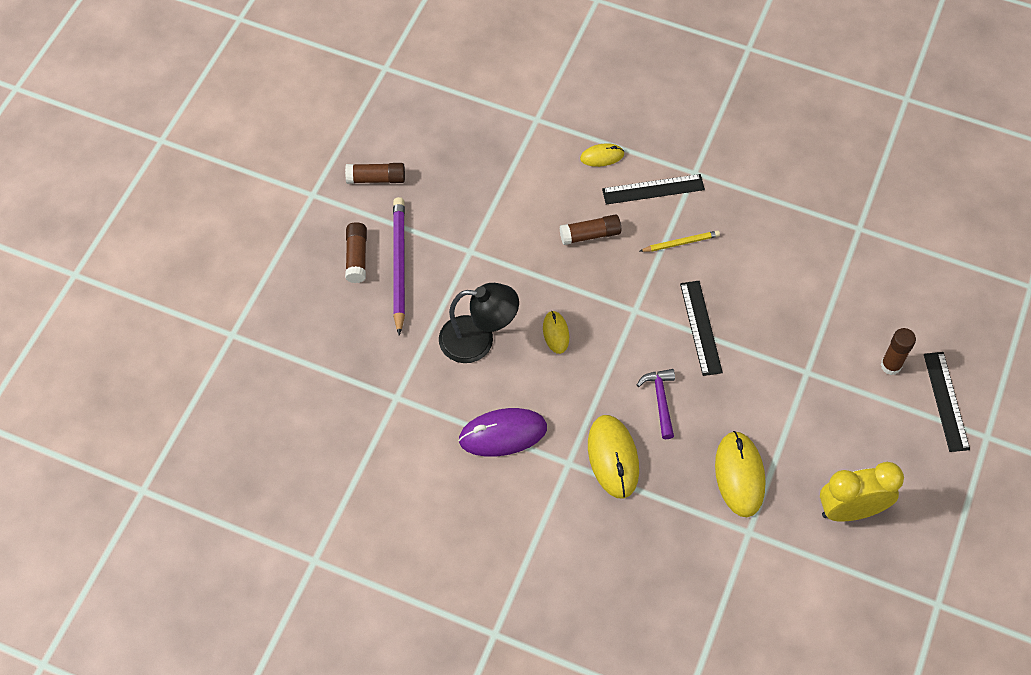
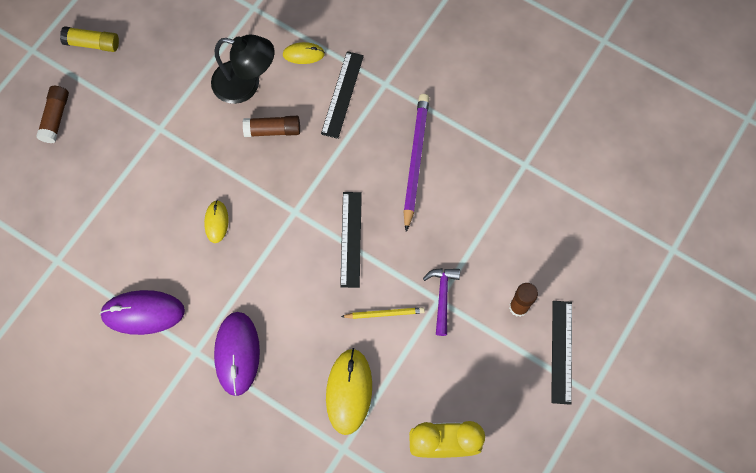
camera: 10 degrees right, 10 degrees up
brown glue stick [345,163,405,184] -> yellow glue stick [60,26,119,52]
purple pencil [393,197,405,336] -> purple pencil moved to [404,94,429,232]
black lamp [439,283,519,363] -> black lamp moved to [211,34,274,104]
yellow mouse [588,415,639,498] -> purple mouse [214,312,260,396]
black ruler [602,174,705,205] -> black ruler turned 75 degrees counterclockwise [321,51,364,139]
purple hammer [637,369,675,439] -> purple hammer moved to [423,268,460,336]
yellow pencil [640,230,720,252] -> yellow pencil moved to [341,307,425,319]

